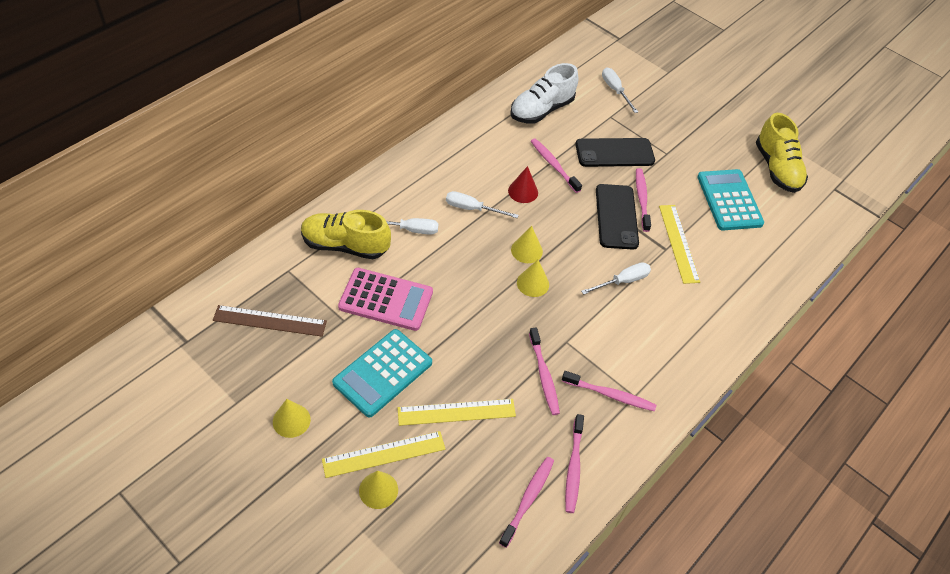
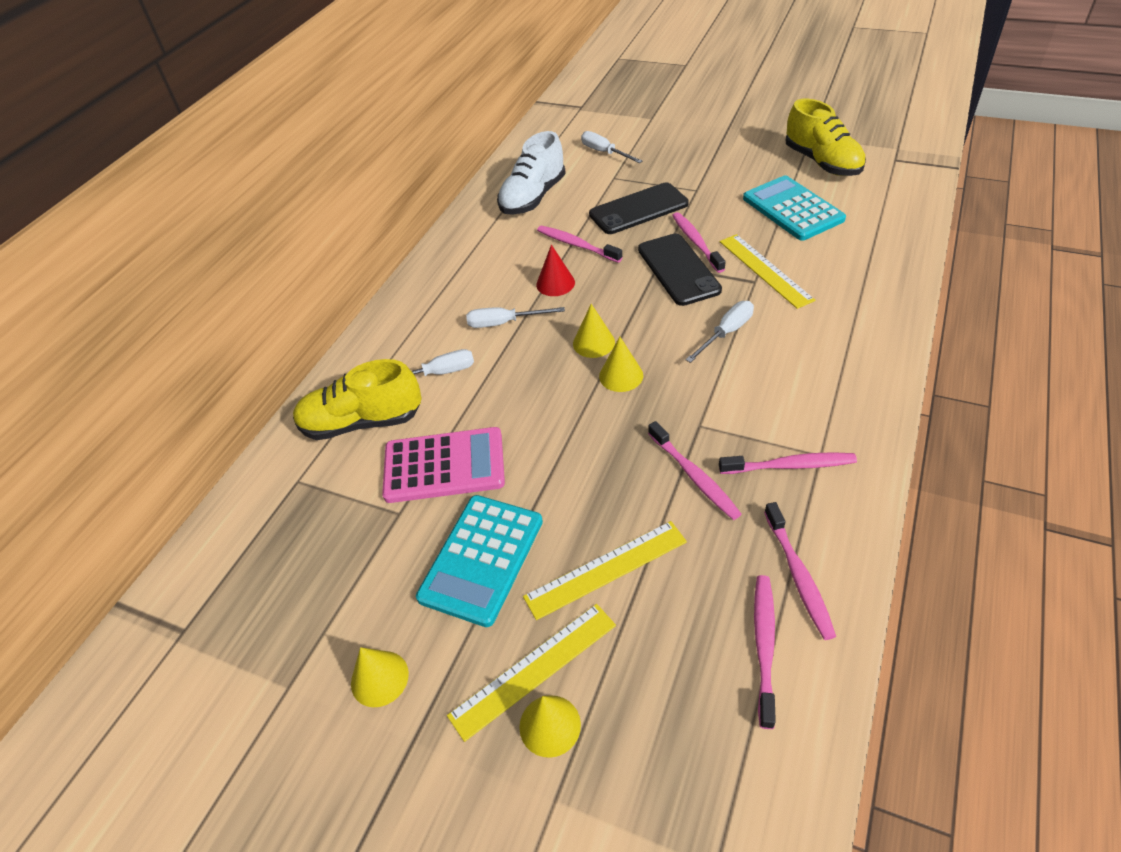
camera: 10 degrees left, 5 degrees down
brown ruler [213,305,327,337] -> none

